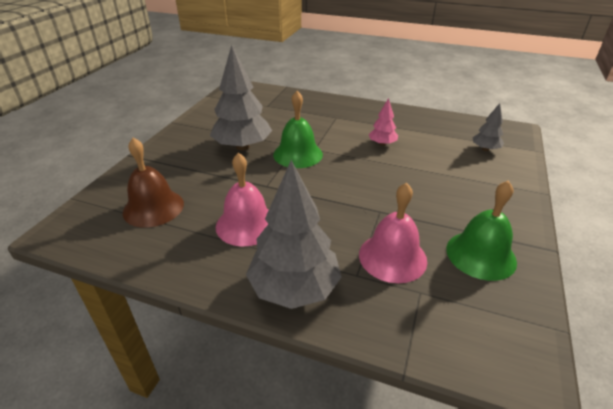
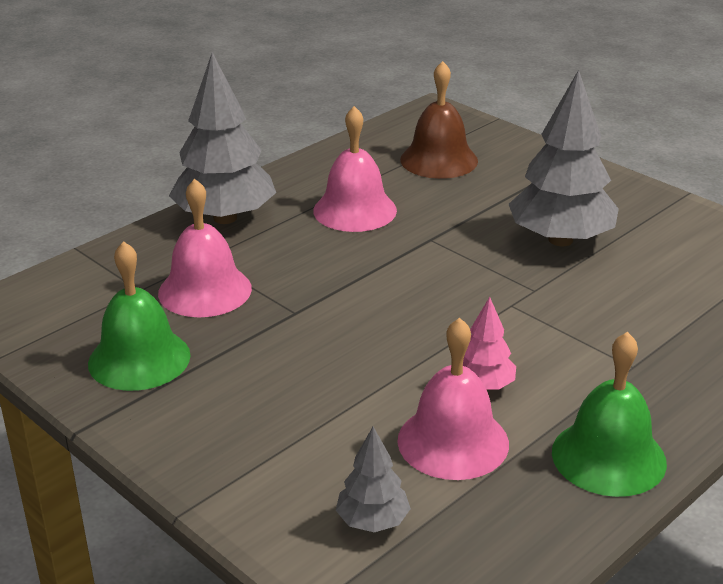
camera: 115 degrees right, 5 degrees down
green bell [273,91,323,168] -> green bell moved to [552,332,667,497]
none -> pink bell [397,318,509,480]

